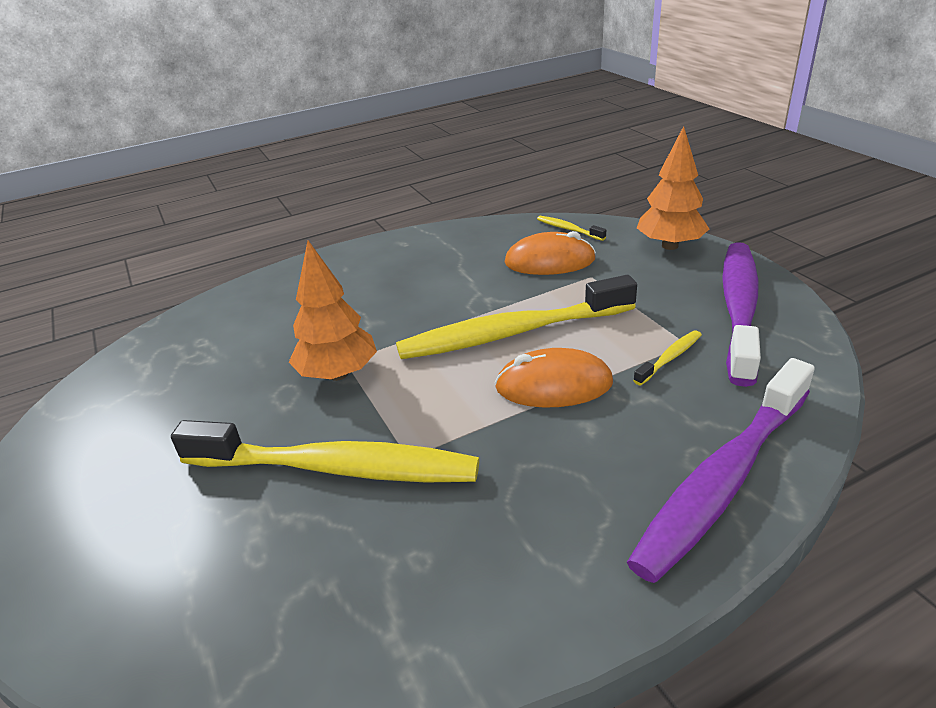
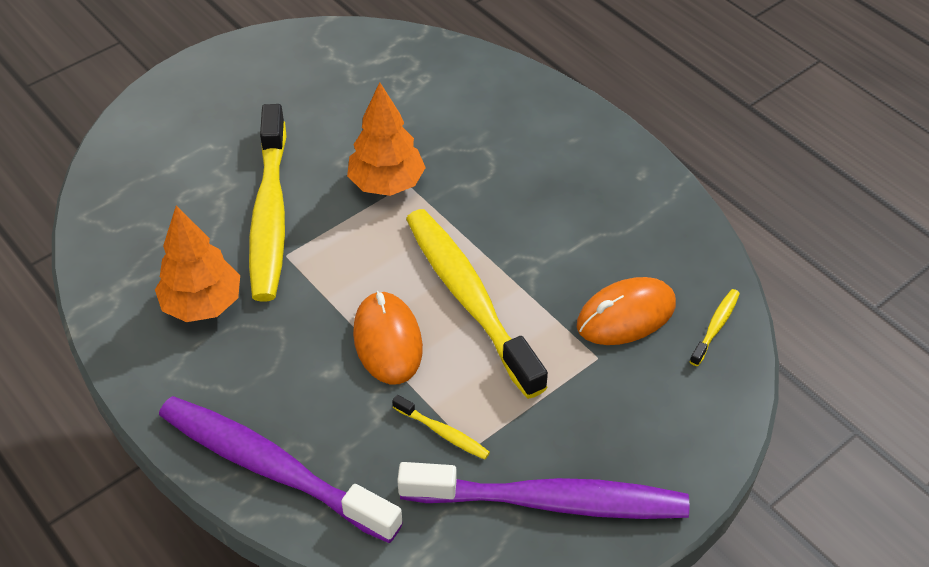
camera: 75 degrees right, 15 degrees up
orange mouse [505,231,596,275] -> orange mouse turned 75 degrees clockwise [577,277,676,345]
orange tree [637,126,709,250] -> orange tree moved to [155,206,240,322]

